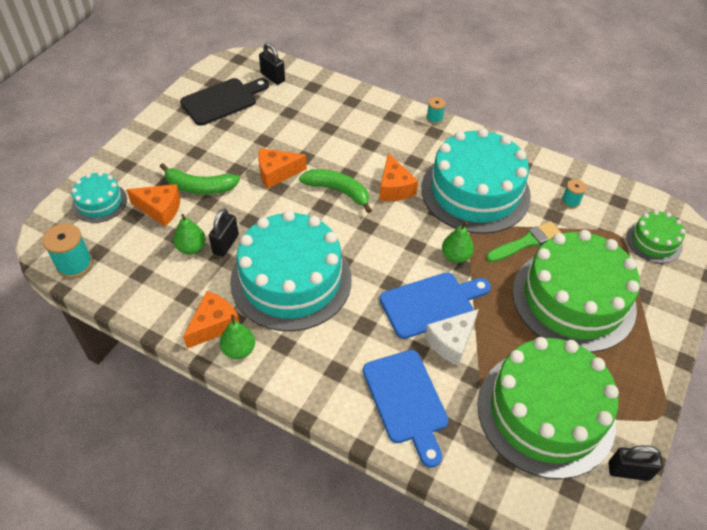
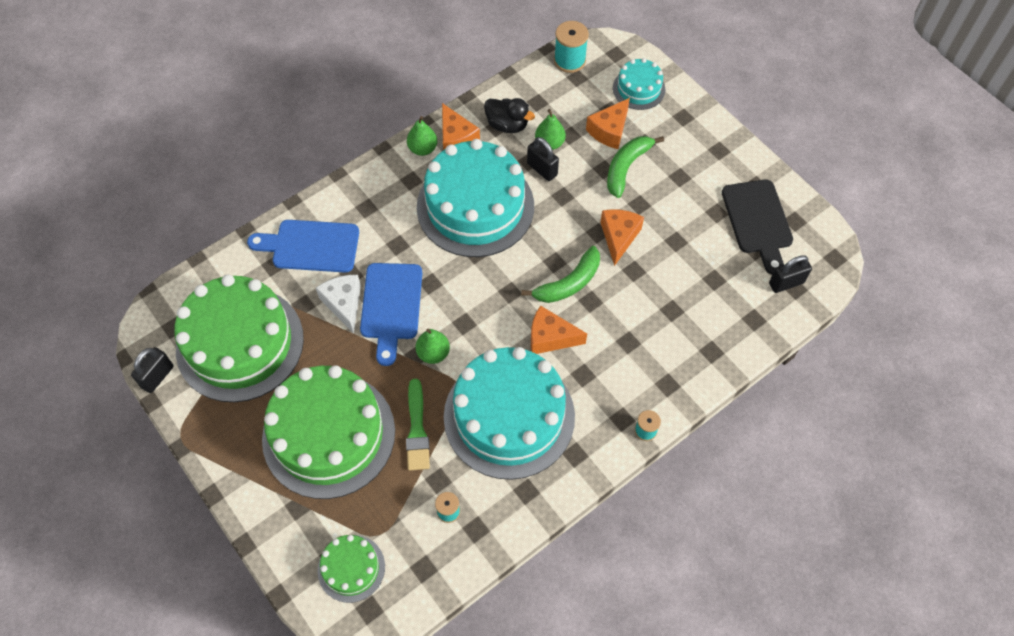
camera: 115 degrees right, 10 degrees up
none -> black duck [484,98,535,133]

